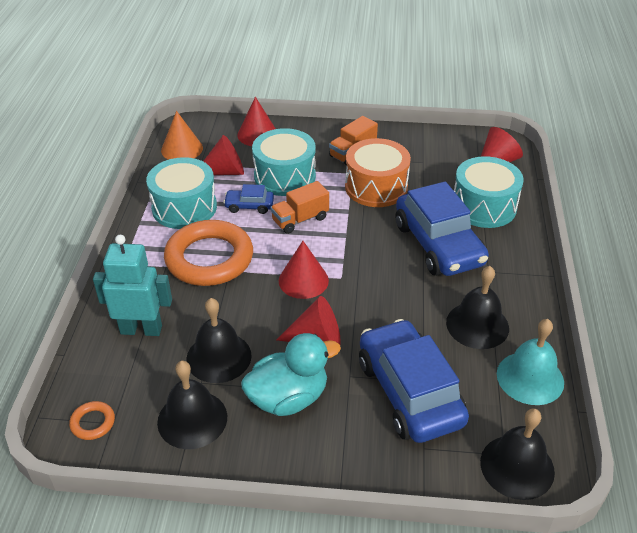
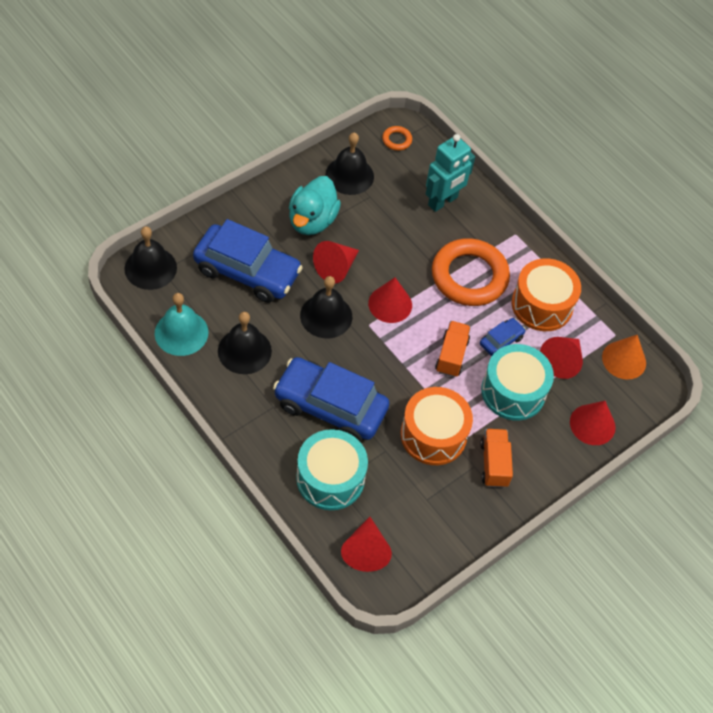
camera: 130 degrees right, 15 degrees up
turquoise drum [146,157,217,229] -> orange drum [511,258,581,331]
black bell [186,298,252,383] -> black bell moved to [300,276,352,338]

